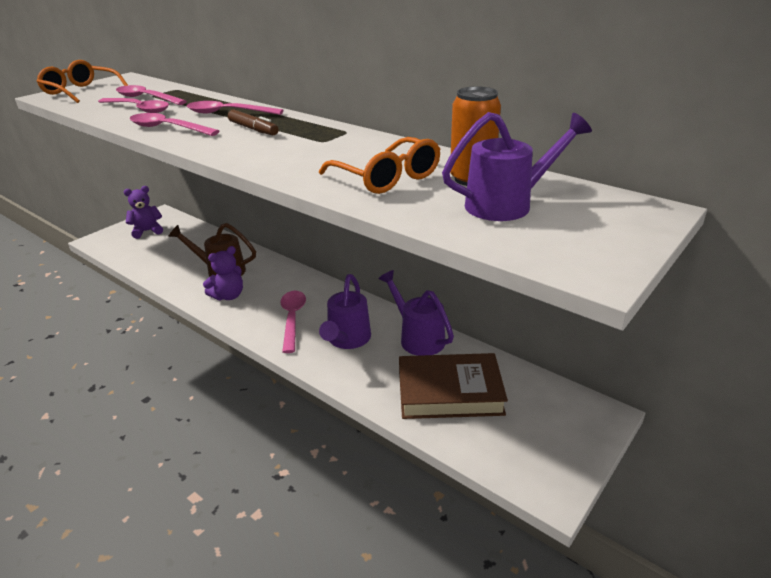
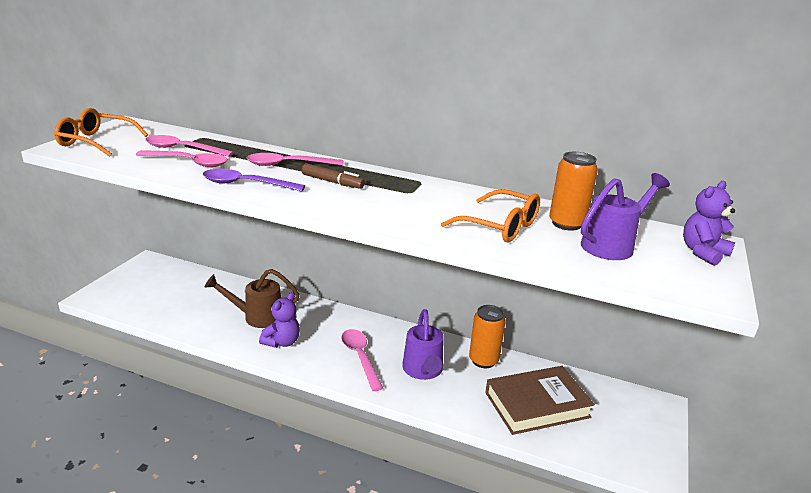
camera: 20 degrees left, 5 degrees down
purple teddy bear [124,186,163,239] -> purple teddy bear moved to [683,181,735,266]
pink spoon [130,113,219,136] -> purple spoon [203,169,305,191]
purple watering can [378,270,454,356] -> orange can [469,305,506,368]

